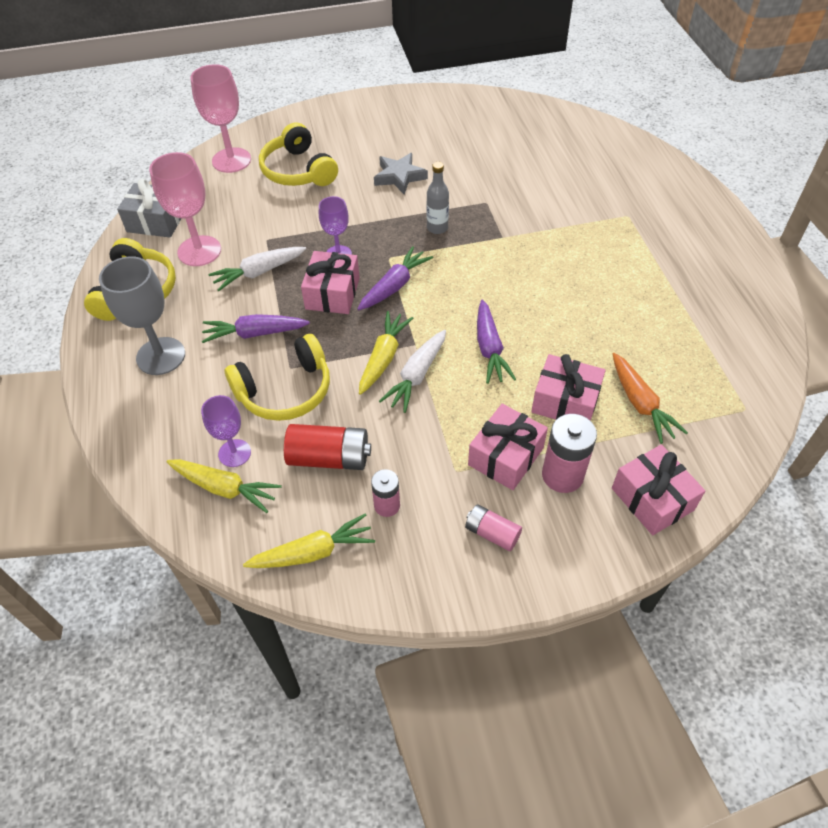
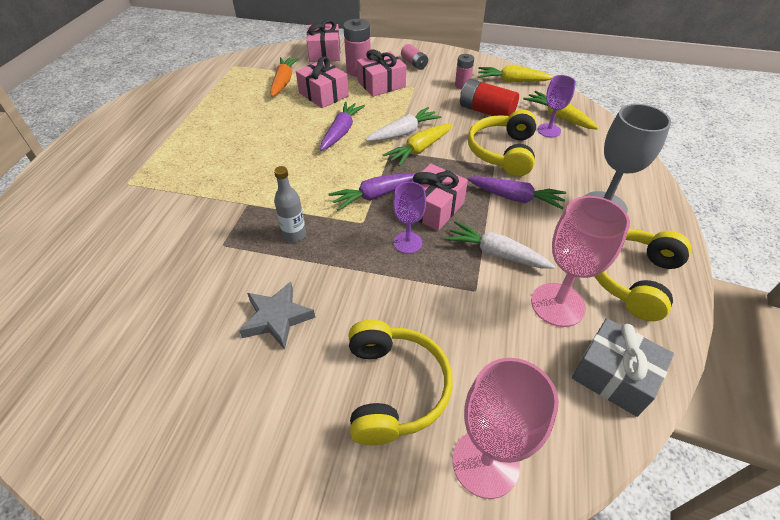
camera: 155 degrees left, 5 degrees down
white carrot [208,247,306,291] -> white carrot turned 150 degrees counterclockwise [445,221,555,269]
yellow headphones [225,334,330,421] -> yellow headphones turned 75 degrees counterclockwise [468,109,537,177]

